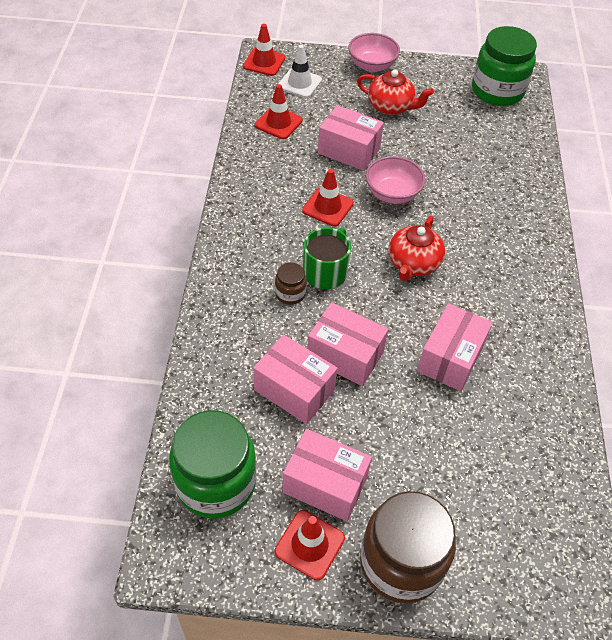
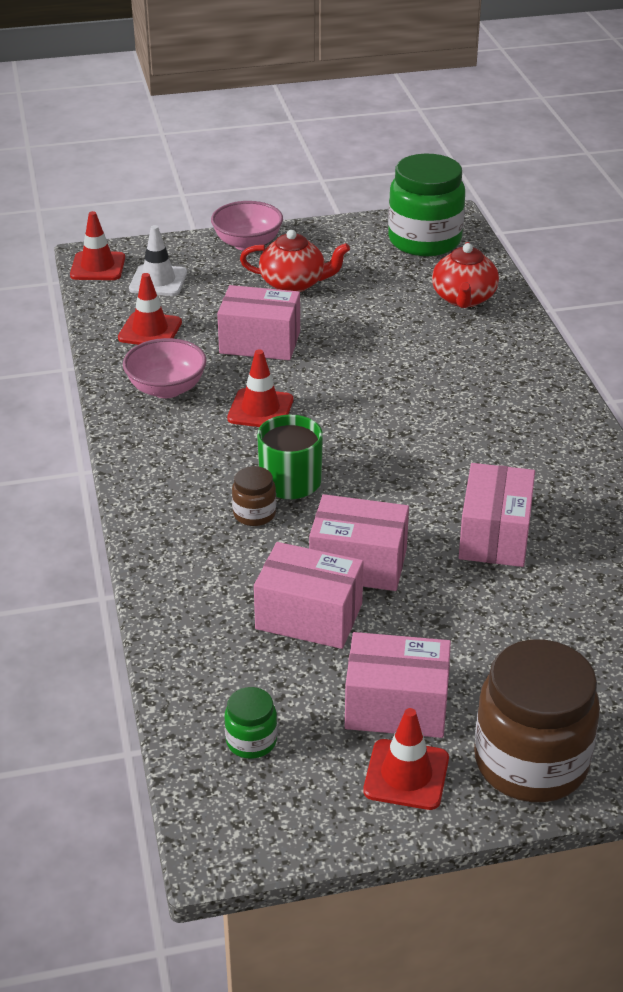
camera: 15 degrees left, 15 degrees down
green jar [169,410,257,519] -> green jar [224,687,277,759], size x0.45
pink bowl [366,156,426,204] -> pink bowl moved to [123,338,207,398]
red teapot [389,216,445,281] -> red teapot moved to [432,242,499,308]

